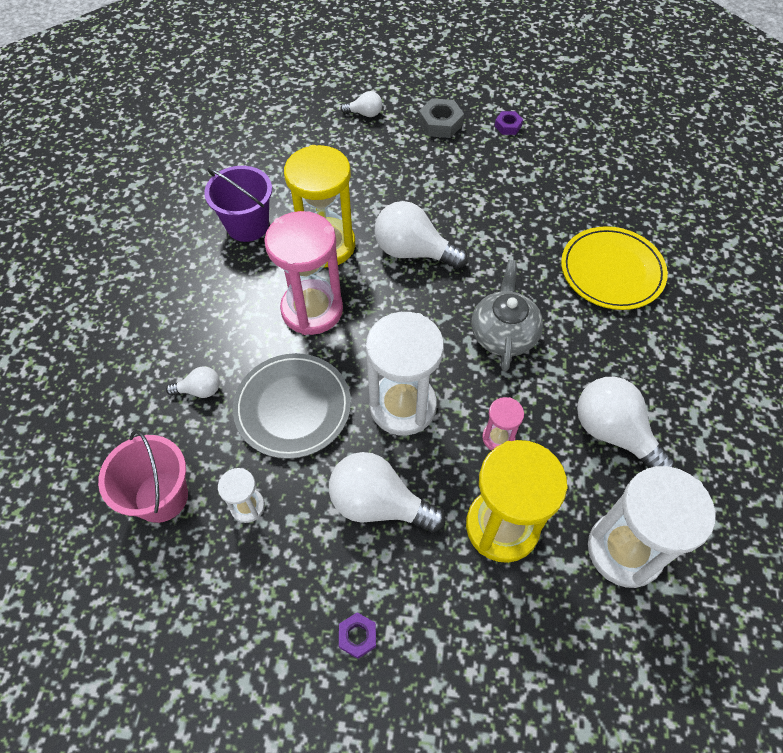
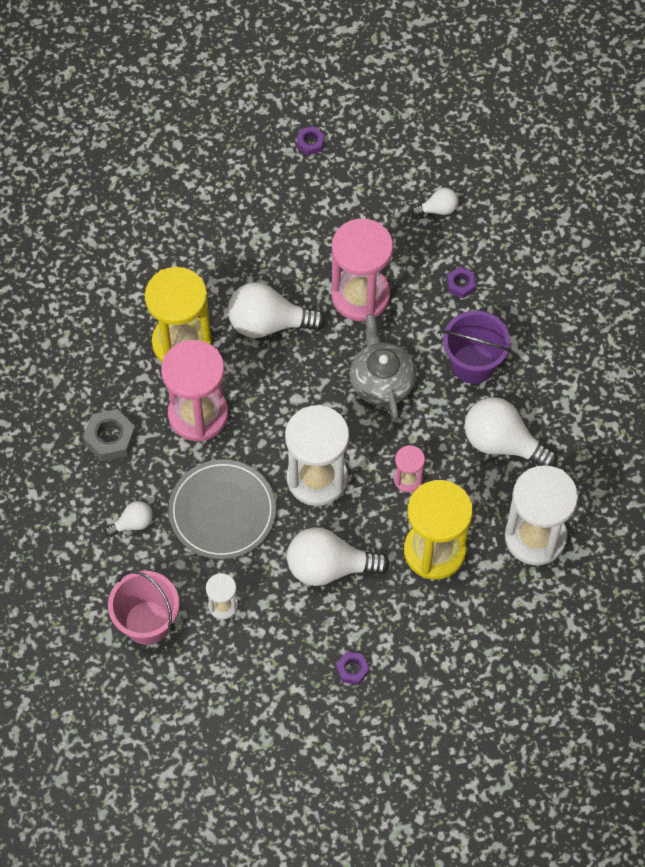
camera: 20 degrees left, 5 degrees up
purple bucket [204,166,272,242] -> purple bucket moved to [443,311,511,384]
white light bulb [340,91,382,117] -> white light bulb moved to [411,188,458,217]
grey nut [419,98,464,138] -> grey nut moved to [83,409,136,461]
yellow plate [561,226,668,310] -> purple nut [447,267,476,298]
none -> pink hourglass [331,219,393,321]

